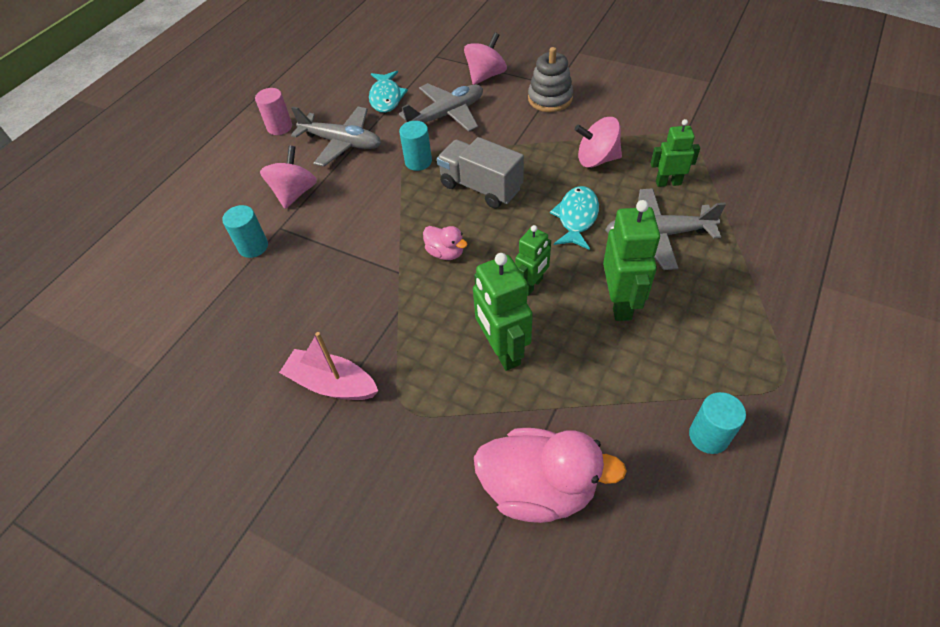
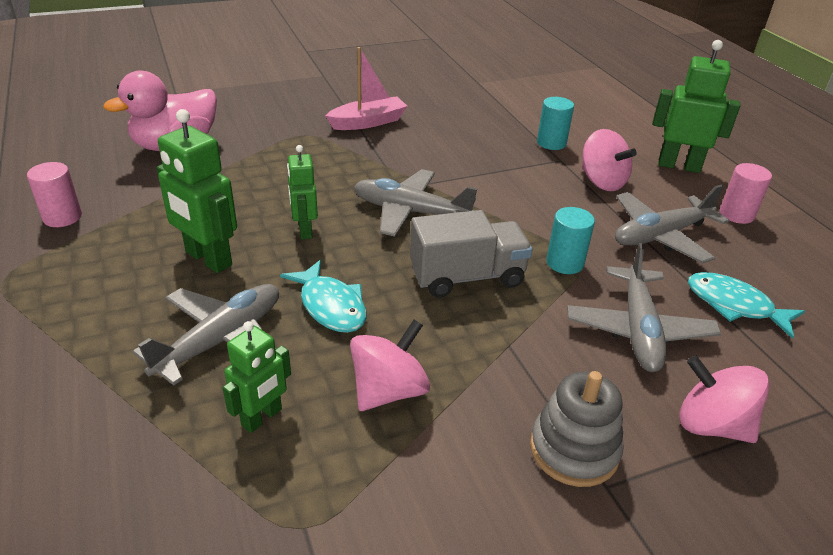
camera: 125 degrees right, 15 degrees down
pink duck [423,226,468,260] -> grey plane [354,169,477,237]
pink spinning top [464,32,507,85] -> pink spinning top turned 135 degrees clockwise [679,355,770,443]
green robot [473,253,533,371] -> green robot moved to [653,40,740,173]
turquoise cylinder [689,392,746,454] -> pink cylinder [27,162,82,227]

